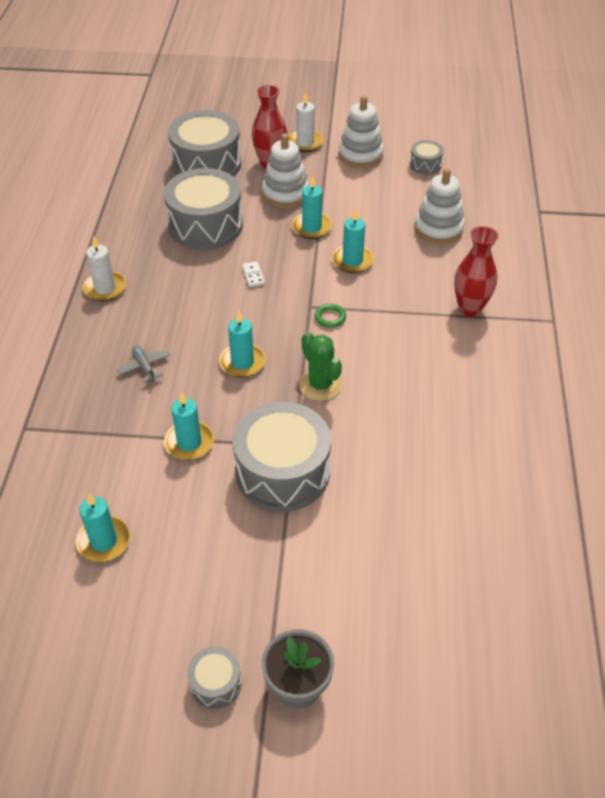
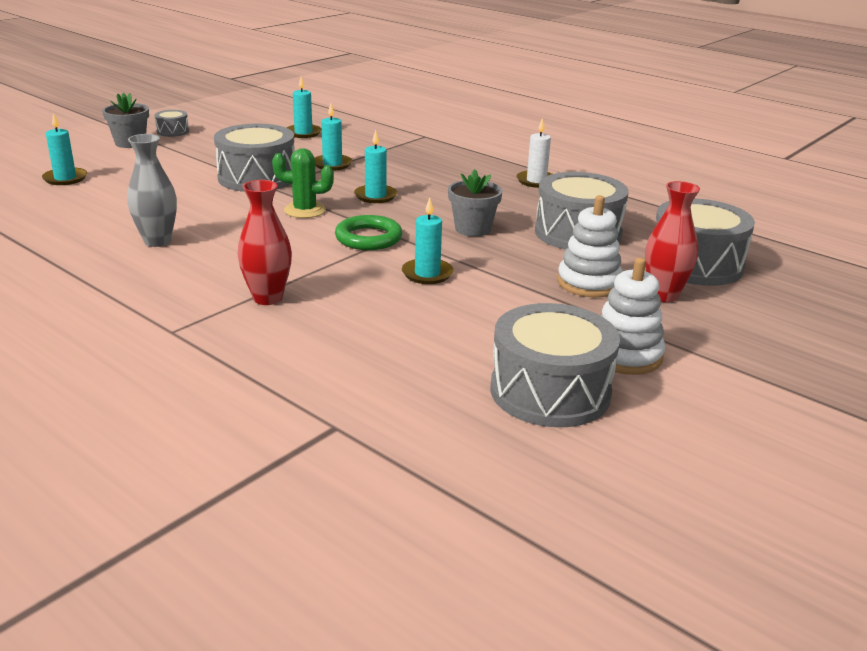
camera: 125 degrees right, 20 degrees down
grey plane [117,346,170,383] -> none
white domino [242,261,265,287] -> grey flower pot [448,169,503,237]
white candle [288,91,324,152] -> none
turquoise candle [292,175,332,239] -> turquoise candle moved to [42,113,87,185]
green ring [315,304,346,328] -> green ring [335,215,402,250], size x1.95
grey drum [410,140,444,175] -> grey drum [490,303,620,427], size x2.16
white stacking toy [415,168,465,244] -> none
none -> grey vase [127,134,177,247]

